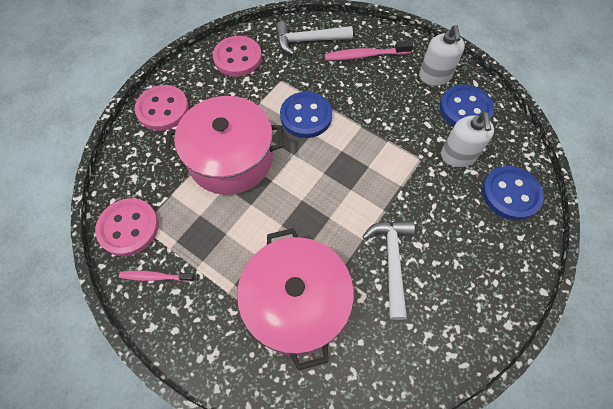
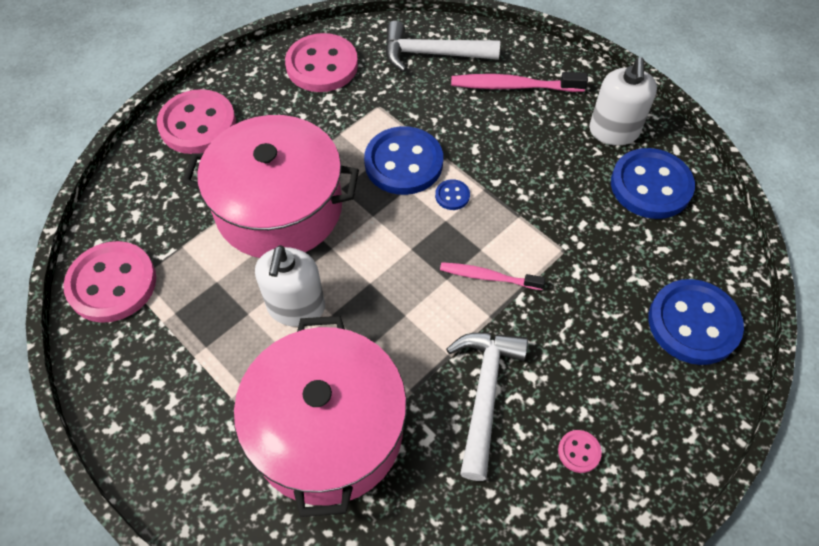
camera: 10 degrees right, 5 degrees down
pink toothbrush [119,271,195,282] -> pink toothbrush moved to [440,262,545,290]
white soap dispenser [441,112,494,167] -> white soap dispenser moved to [255,245,325,327]
none -> blue button [435,179,470,210]
none -> pink button [558,430,602,473]

